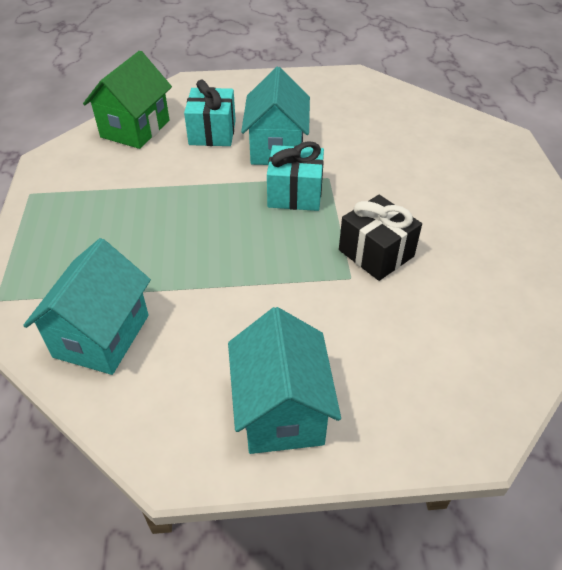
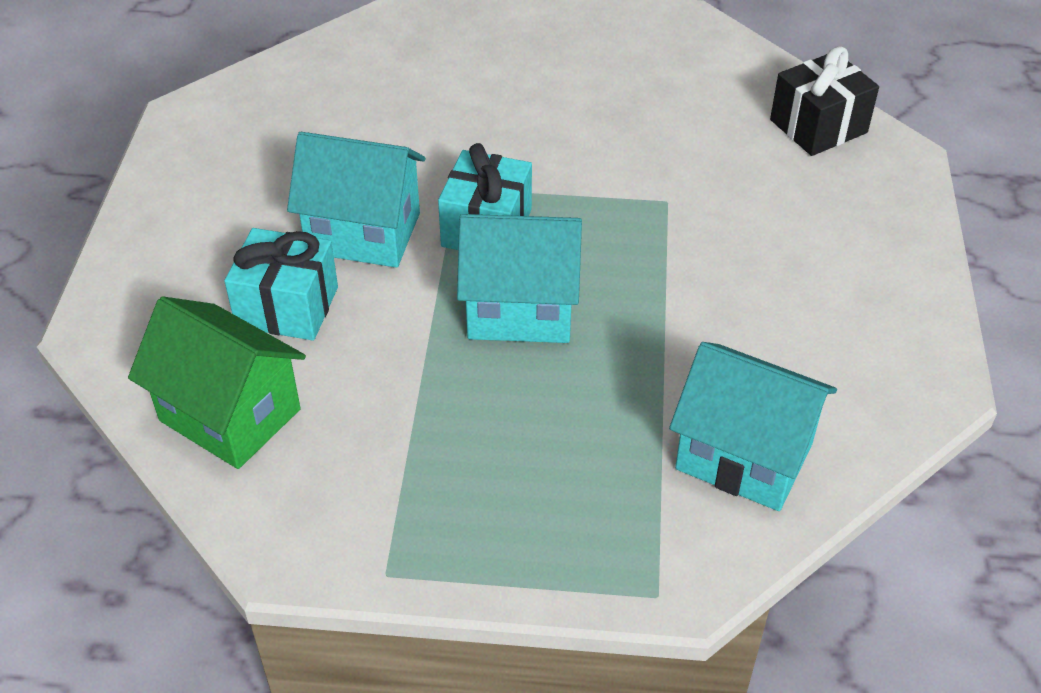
camera: 80 degrees left, 0 degrees up
turquoise house [228,307,341,454] -> turquoise house moved to [457,214,582,343]
black gift [339,195,422,281] -> black gift moved to [770,46,879,156]

